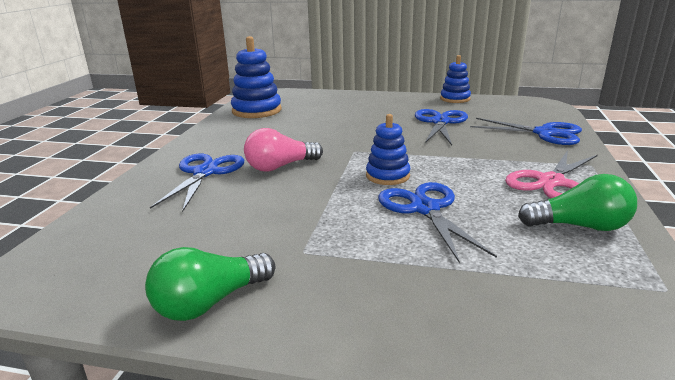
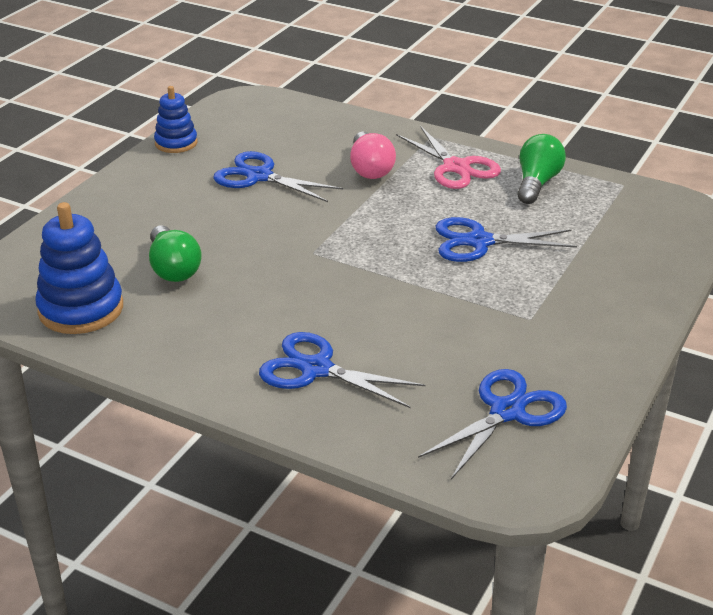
camera: 75 degrees left, 10 degrees up
green light bulb [145,247,275,321] -> green light bulb moved to [149,225,202,282]
pink light bulb [244,128,323,172] -> pink light bulb moved to [350,131,396,179]
blue stacking toy [366,114,410,185] -> none
blue scissors [470,118,582,145] -> blue scissors moved to [418,369,567,479]

